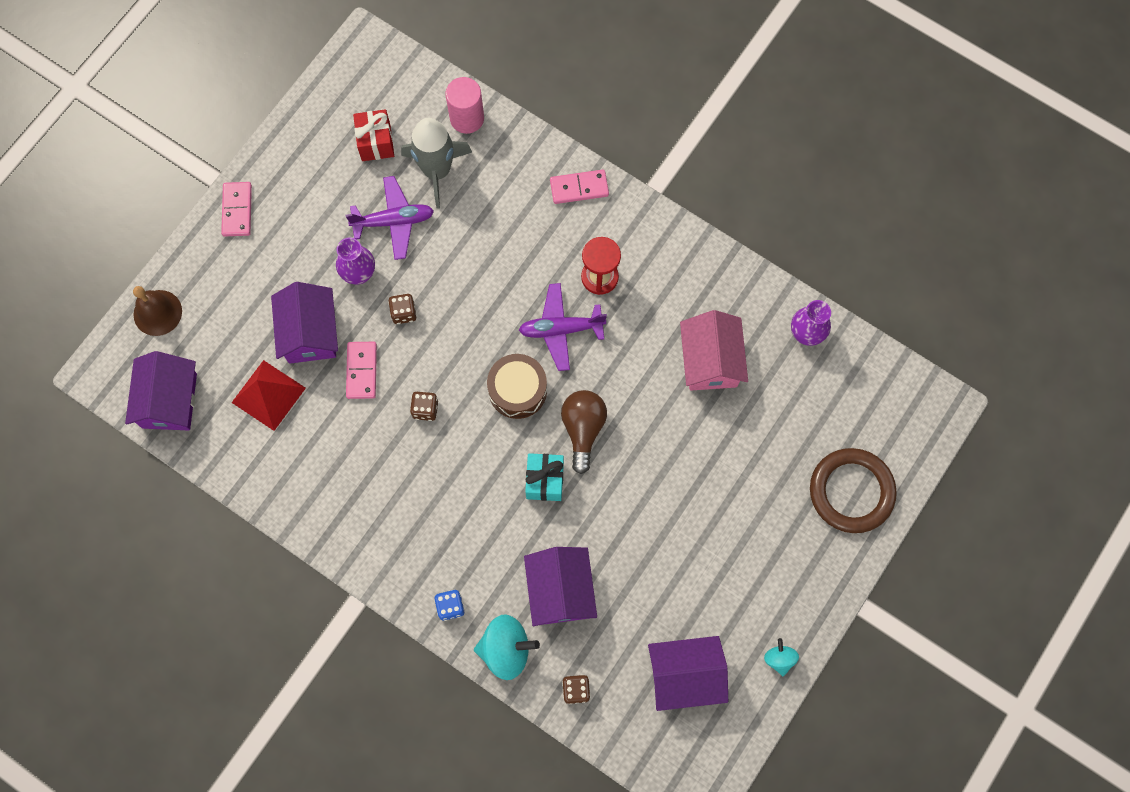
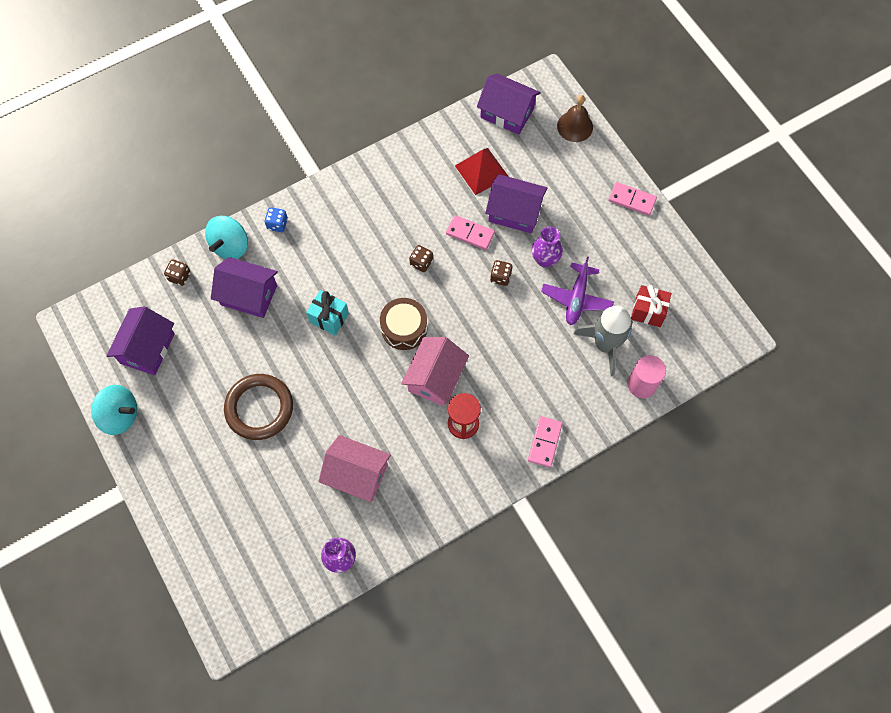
camera: 115 degrees right, 5 degrees down
purple plane [519,283,607,371] -> pink house [401,337,469,406]
brown light bulb [561,390,607,474] -> none
turquoise spinning top [764,638,799,676] -> turquoise spinning top [91,385,137,435], size x1.86
brown ring [810,448,897,533] -> brown ring moved to [224,374,293,440]

